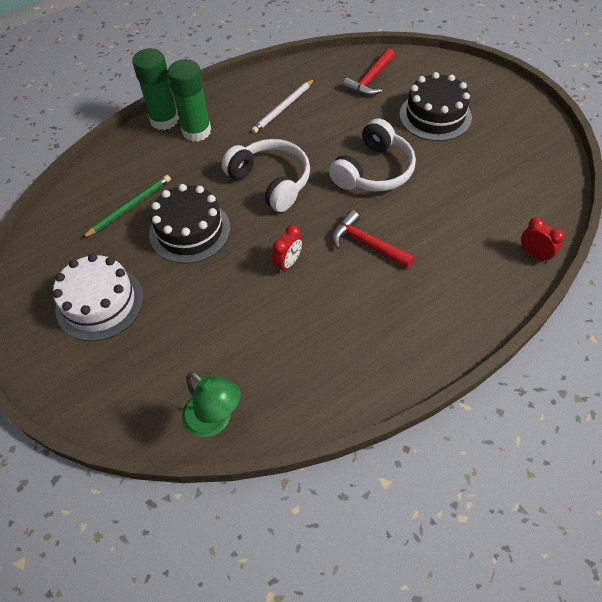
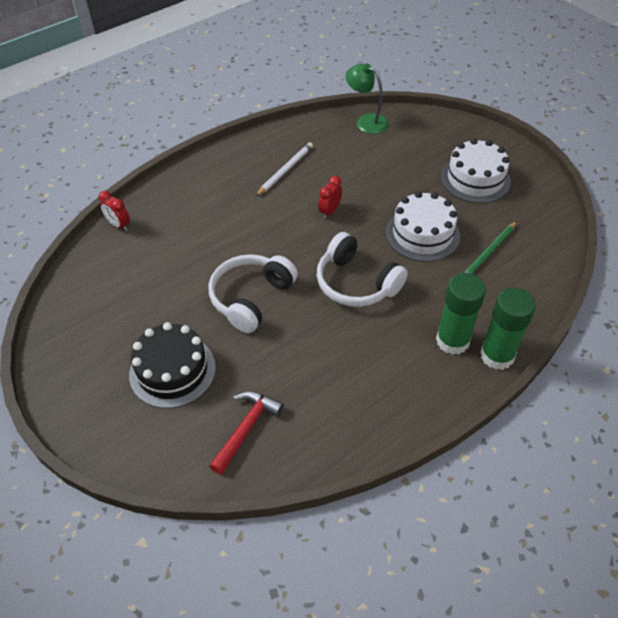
camera: 175 degrees right, 5 degrees down
black cake [149,184,230,264] -> white cake [386,191,460,262]
white pencil [251,79,314,134] -> white pencil moved to [256,142,313,196]
red hammer [332,210,415,269] -> none

